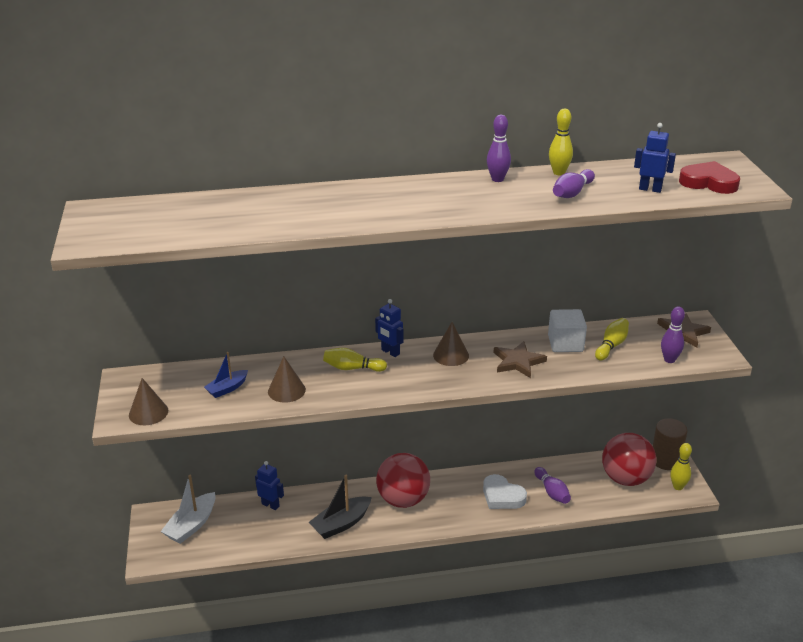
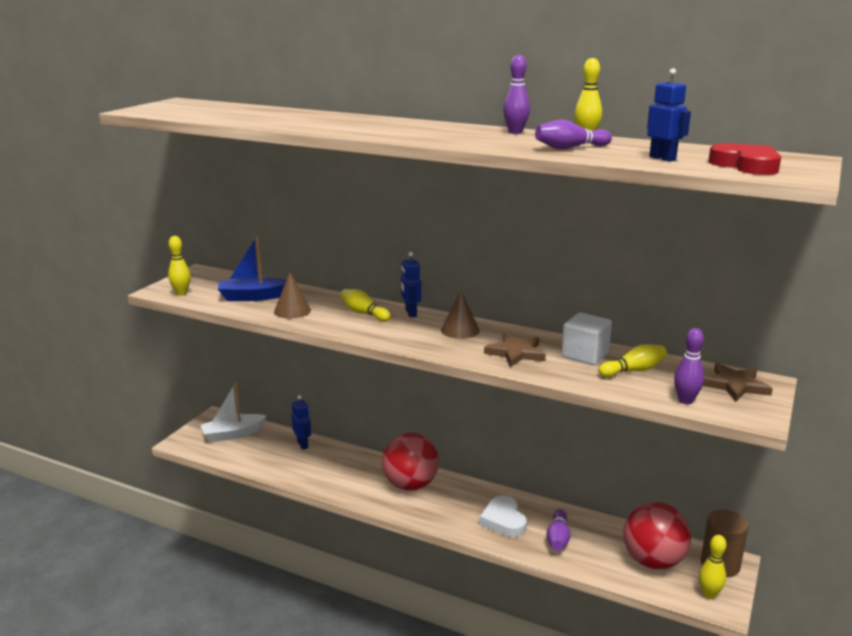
camera: 35 degrees right, 10 degrees down
brown cone [129,378,168,425] -> yellow bowling pin [168,236,191,296]
blue boat [204,352,248,398] -> blue boat [218,236,286,301], size x1.60
black boat [309,475,372,539] -> none

